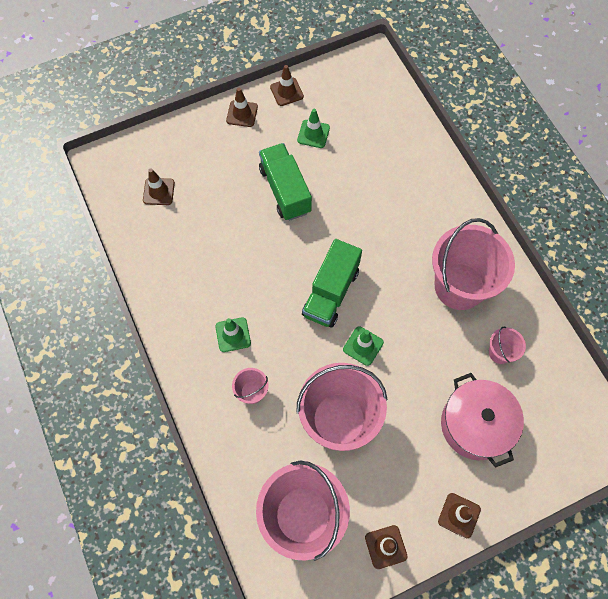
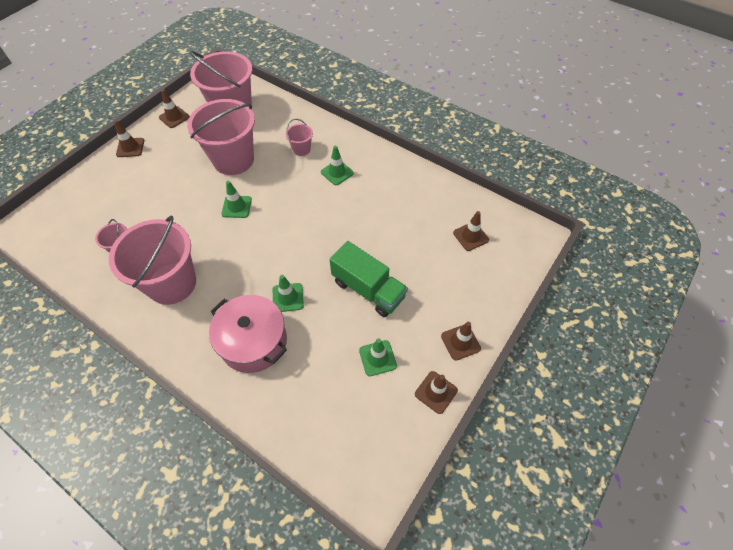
camera: 150 degrees right, 10 degrees down
green truck [302,239,362,328] -> none
pink pot [441,373,524,468] -> pink pot moved to [209,295,287,373]
none -> green traffic cone [273,275,304,312]

